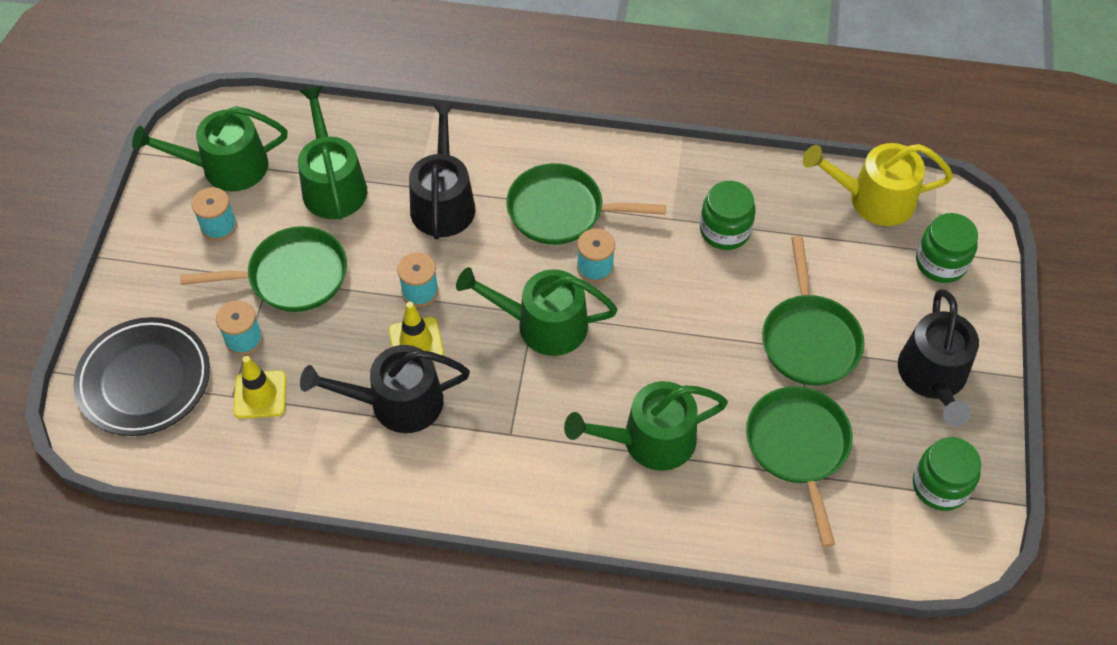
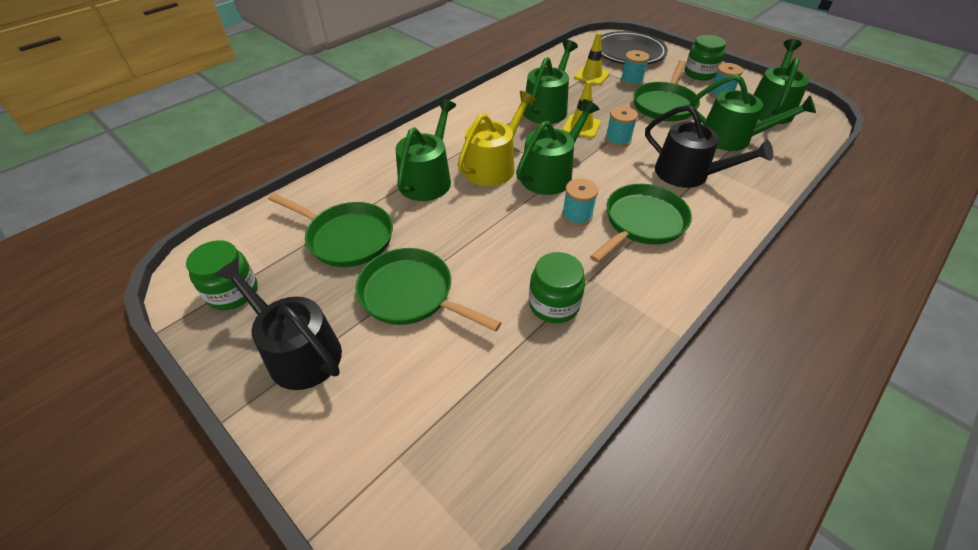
camera: 125 degrees right, 10 degrees down
black watering can [300,345,470,433] -> green watering can [523,40,578,124]
yellow watering can [803,143,953,226] -> yellow watering can moved to [457,91,536,186]
green jar [916,213,978,283] -> green jar moved to [685,35,726,80]

